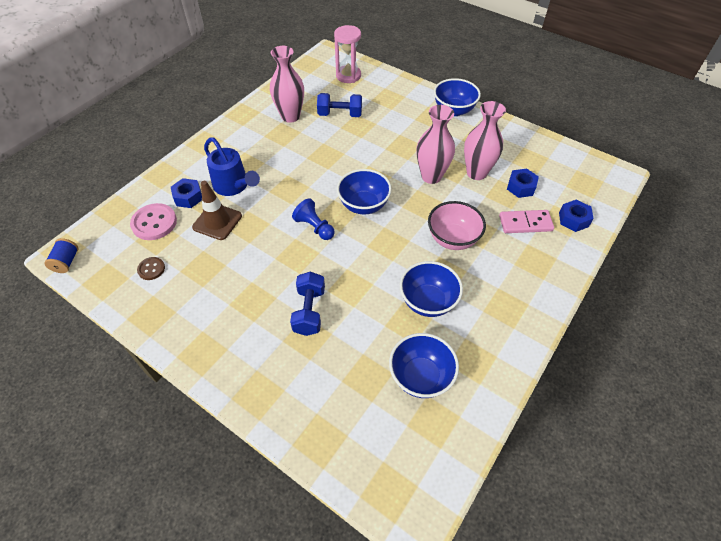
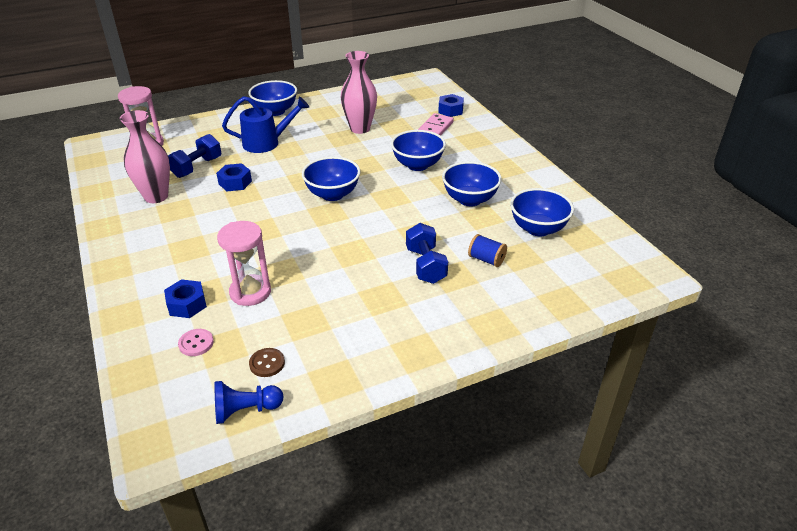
camera: 60 degrees left, 15 degrees down
blue spool [44,238,79,273] -> blue spool moved to [468,234,507,267]
pink button [130,203,177,240] -> pink button [178,329,214,356], size x0.56
brown traffic cone [192,181,242,240] -> pink hourglass [217,221,271,306]
blue watering can [204,137,260,196] -> blue watering can moved to [222,96,309,153]
blue dumbbell [290,271,325,336] -> blue dumbbell turned 45 degrees clockwise [406,223,448,284]
blue pawn [292,198,335,240] -> blue pawn moved to [215,381,283,424]
pink vase [417,105,455,184] -> none
pink bowl [428,201,486,250] -> blue bowl [391,130,446,171]
blue nut [507,169,539,198] -> blue nut moved to [216,163,252,191]

